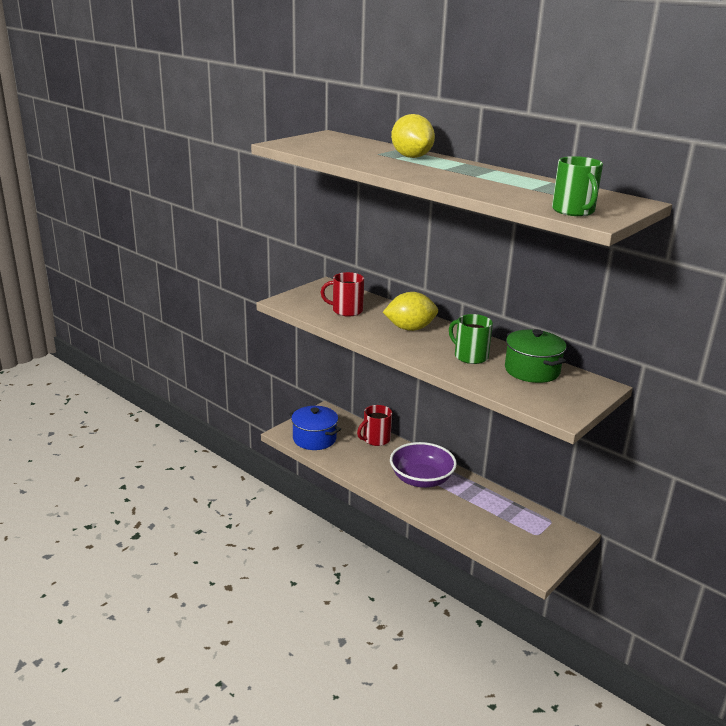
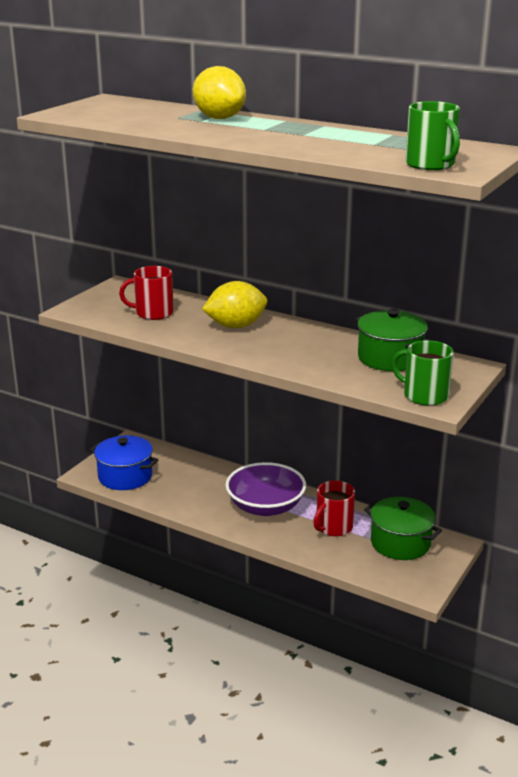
camera: 10 degrees left, 0 degrees up
red mug [357,405,392,446] -> red mug moved to [313,481,355,536]
green mug [449,314,493,364] -> green mug moved to [391,340,453,406]
none -> green pot [364,497,442,560]

